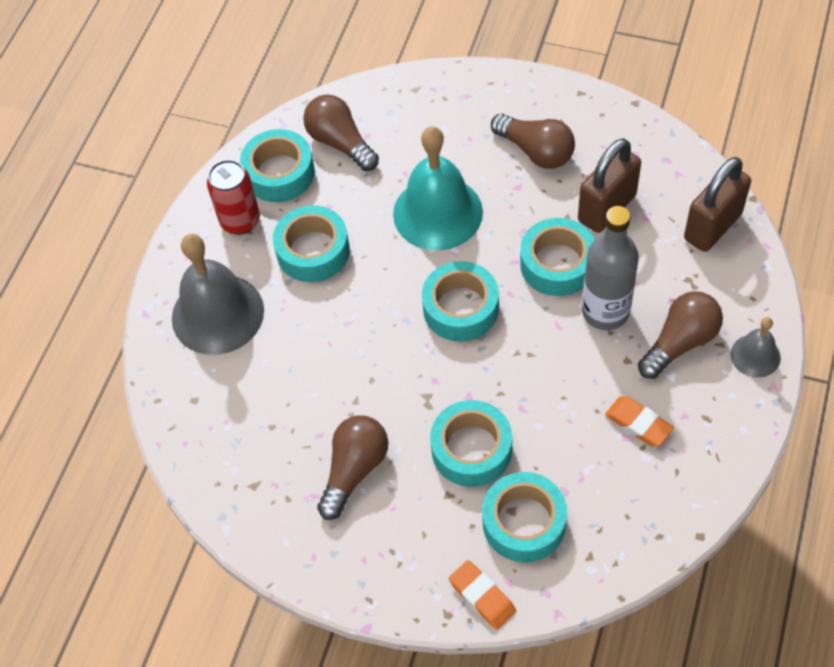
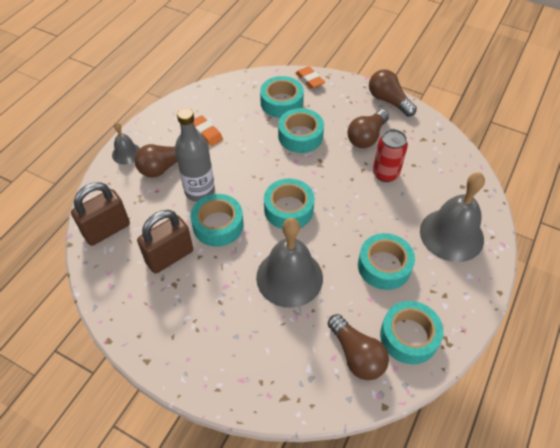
camera: 175 degrees left, 5 degrees down
red can [207,160,260,235] -> red can moved to [373,129,408,182]
turquoise bell [393,126,483,251] -> grey bell [256,218,323,308]
brown light bulb [491,114,575,169] -> brown light bulb moved to [369,69,417,116]

